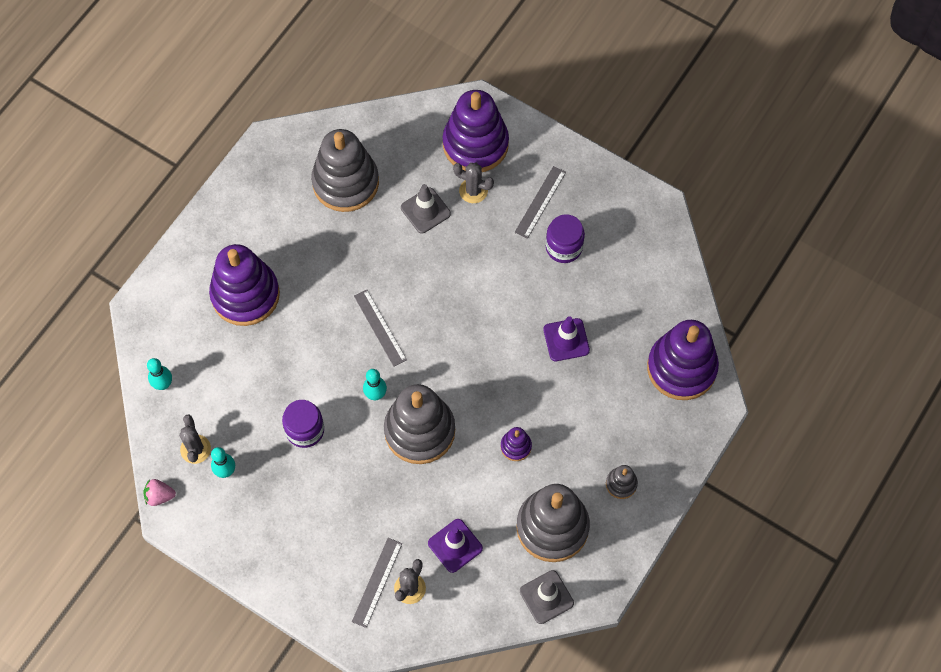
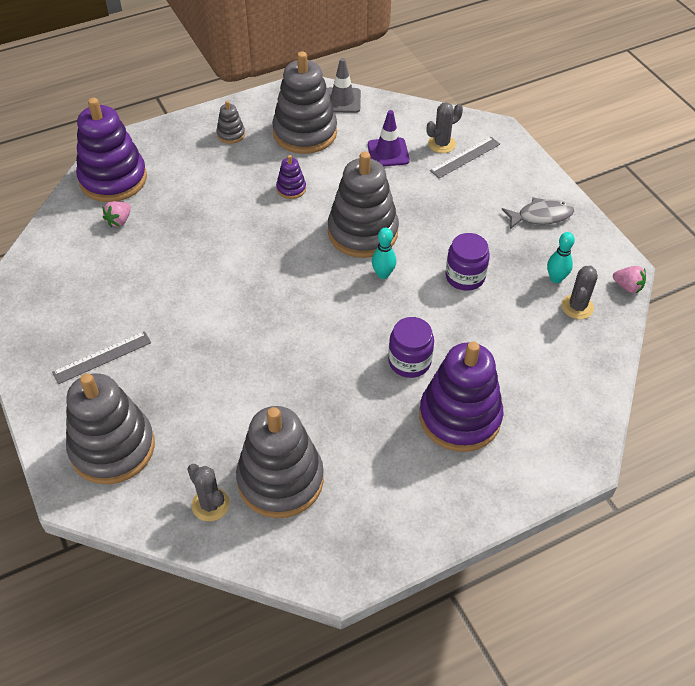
camera: 150 degrees left, 15 degrees down
turquoise bowling pin [147,358,172,390] -> none
grey ruler [354,290,407,367] -> none
grey traffic cone [401,184,451,234] -> none
purple stacking toy [443,90,509,172] -> grey stacking toy [66,373,155,484]
grey cactus [453,163,494,203] -> grey cactus moved to [187,464,230,521]
purple traffic cone [543,316,590,361] -> none
purple jar [546,214,585,263] -> purple jar moved to [388,317,434,378]
none -> pink strawberry [102,201,131,227]
none -> grey fish [502,197,574,229]

